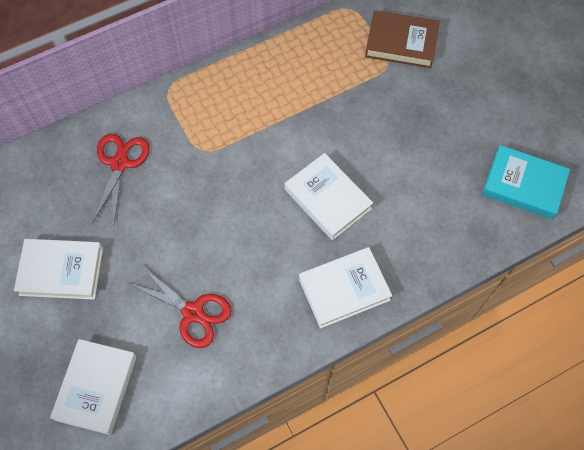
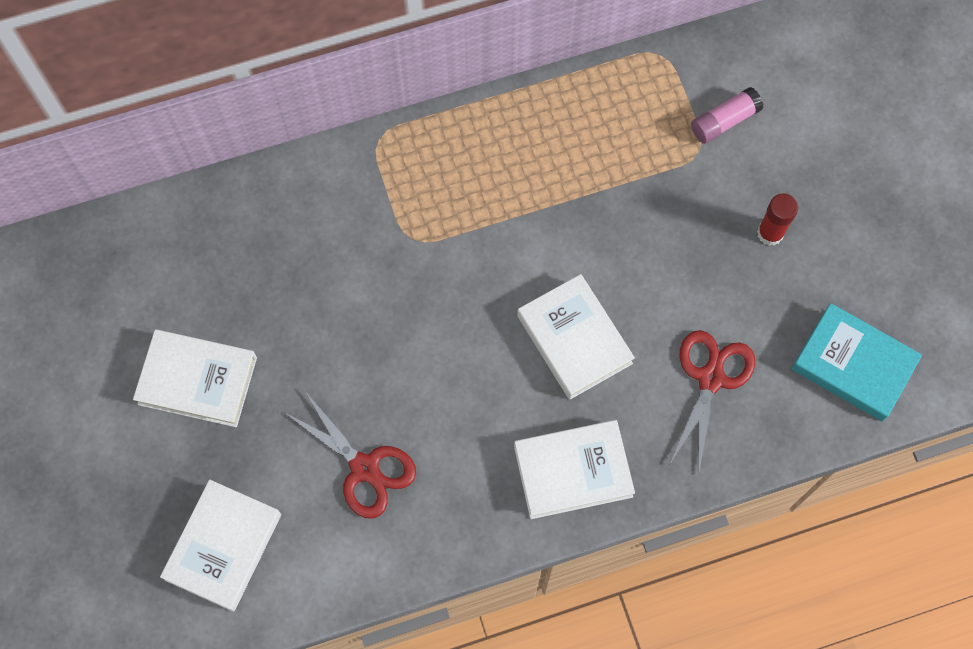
camera: 10 degrees right, 5 degrees up
red scissors [92,134,149,227] -> red scissors moved to [670,330,755,471]
brown book [365,10,440,68] -> pink glue stick [691,87,764,144]
none -> red glue stick [757,193,798,246]

